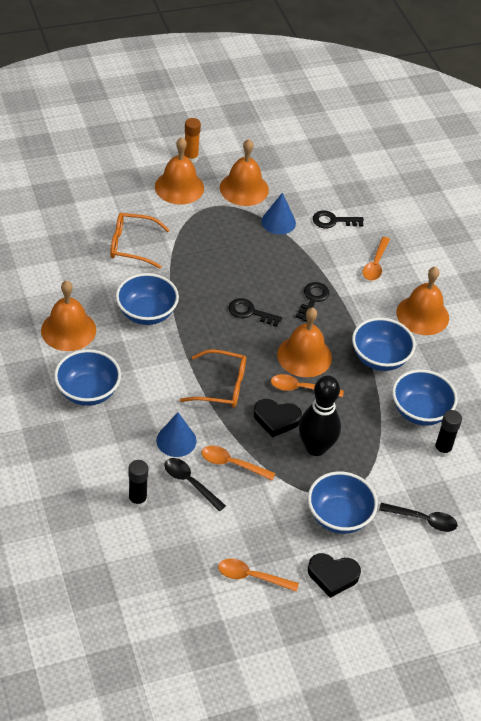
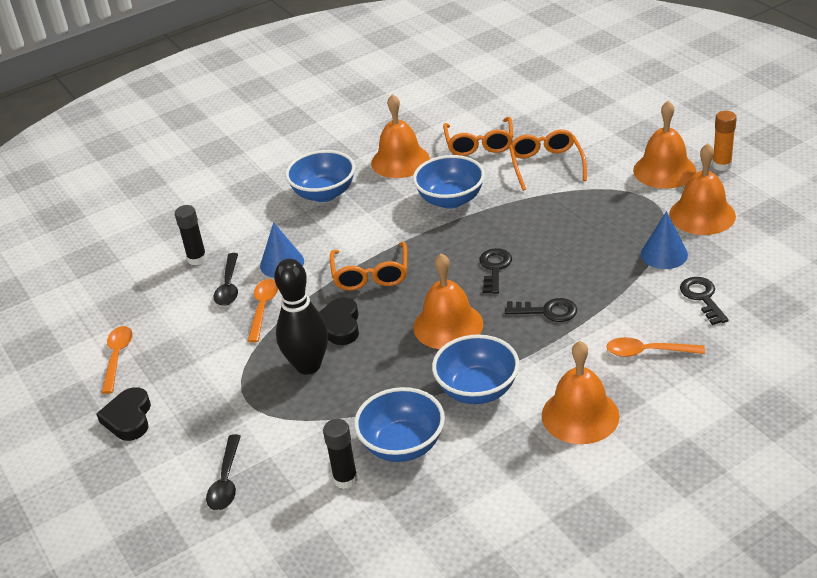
camera: 85 degrees right, 10 degrees down
black spoon [164,458,226,511] -> black spoon turned 150 degrees clockwise [214,253,238,306]
orange spoon [271,374,344,397] -> none
blue bowl [308,471,378,534] -> none
none -> orange glasses [443,117,513,156]

